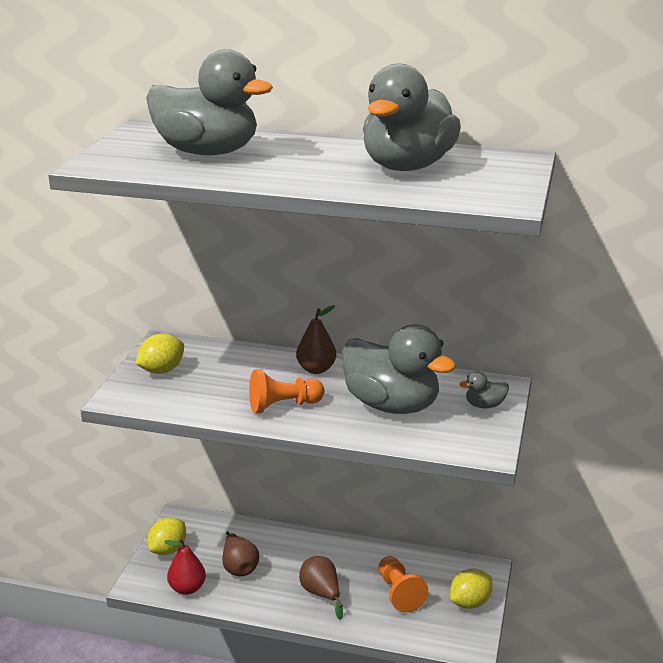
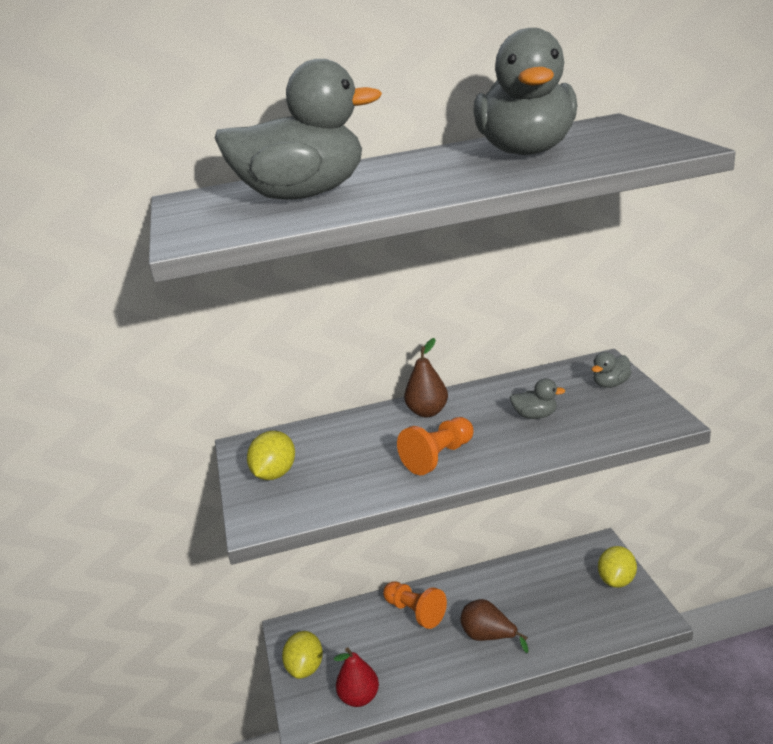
camera: 25 degrees left, 0 degrees up
brown pear [222,531,259,576] -> none
grey duck [342,324,456,414] -> grey duck [510,378,565,419], size x0.41
orange pawn [378,556,428,613] -> orange pawn moved to [383,581,447,629]

